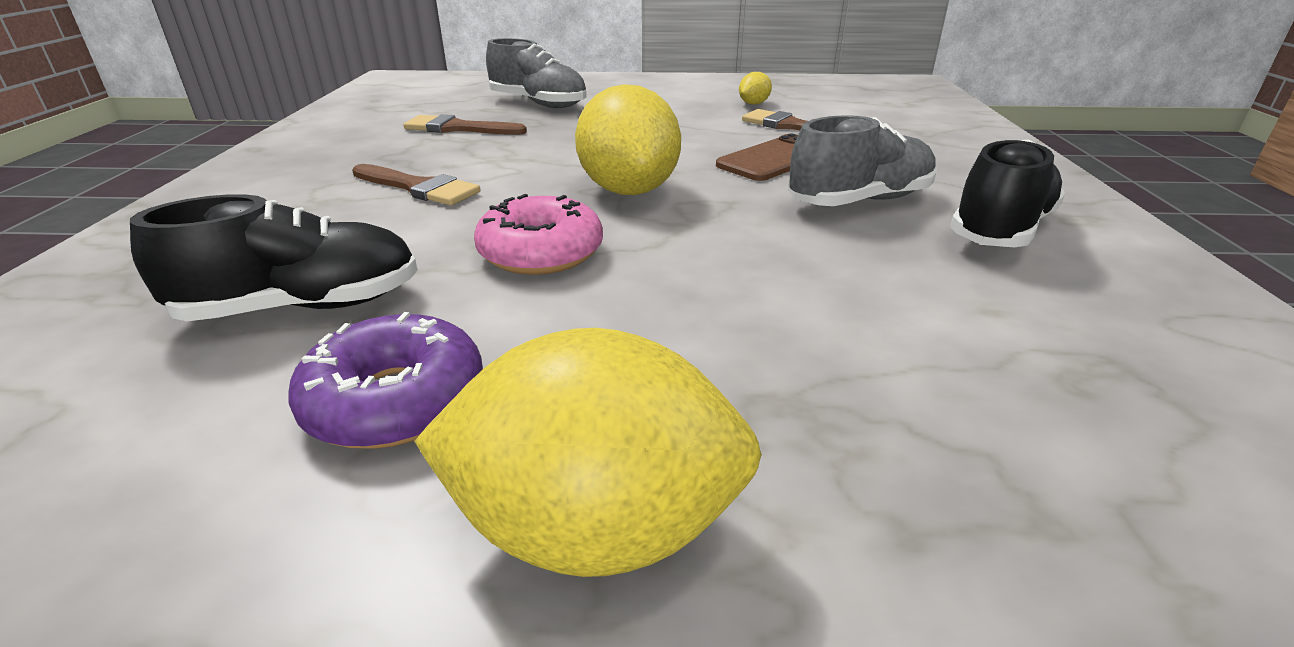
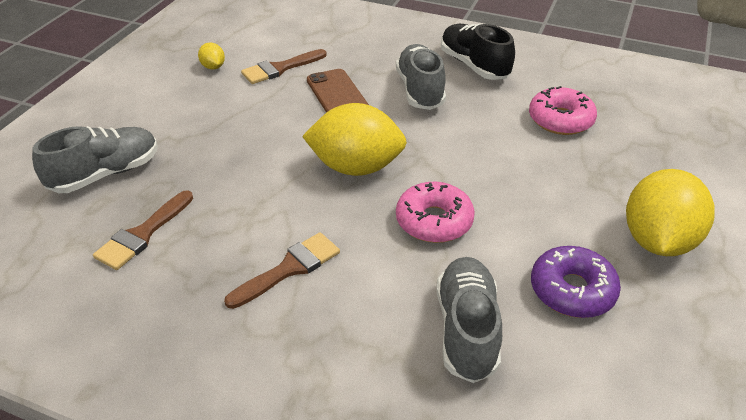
camera: 70 degrees left, 10 degrees up
black shoe [130,194,418,321] -> grey shoe [437,257,502,383]
none -> pink donut [529,86,597,135]

